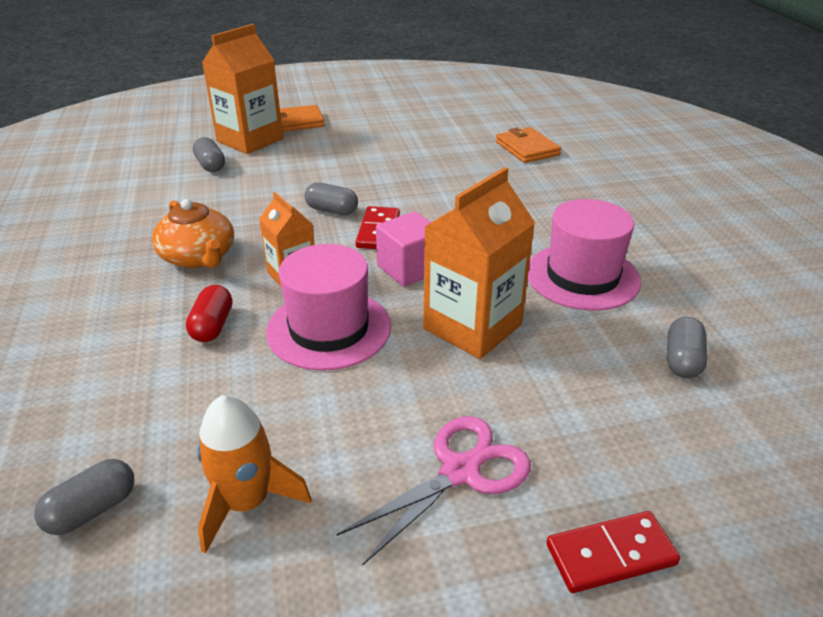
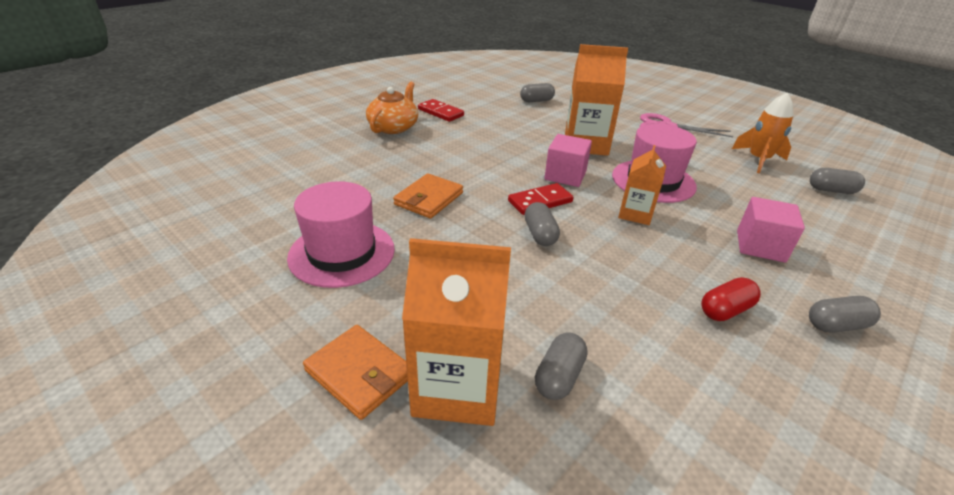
camera: 125 degrees left, 0 degrees up
orange teapot [152,199,234,268] -> orange teapot moved to [366,82,418,134]
red capsule [186,285,232,342] -> red capsule moved to [701,277,761,321]
orange wallet [496,127,561,163] -> orange wallet moved to [393,173,463,219]
pink hat [528,199,641,311] -> pink hat moved to [287,181,395,288]
red domino [546,511,680,593] -> red domino moved to [418,99,464,122]
none -> pink cube [737,197,805,263]
none -> grey capsule [809,296,881,333]

